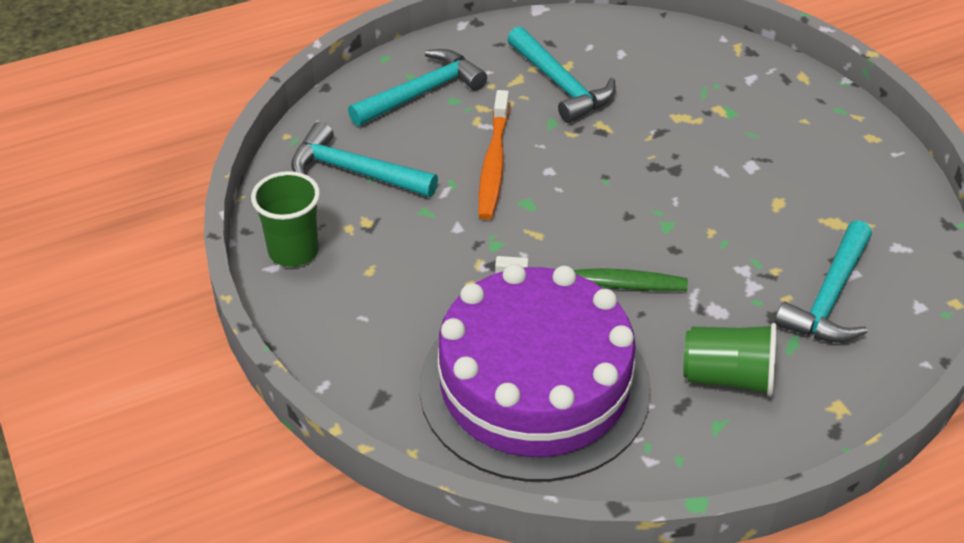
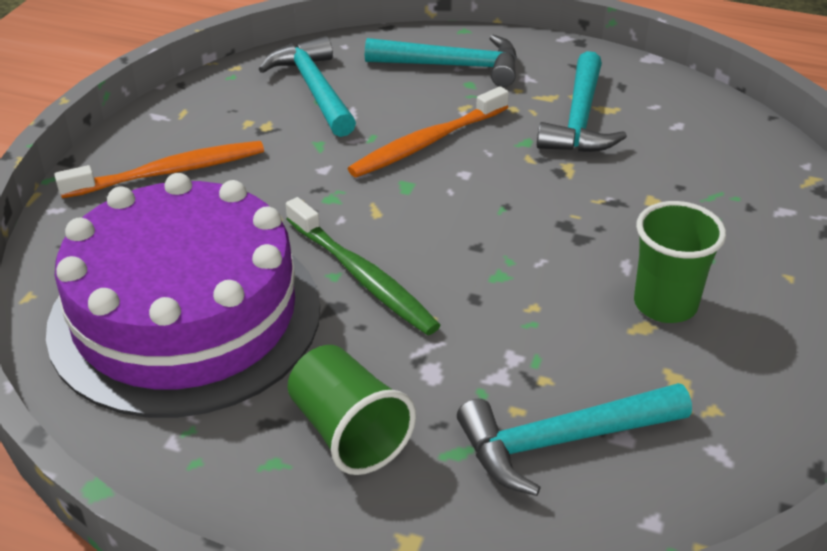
camera: 45 degrees right, 5 degrees down
green cup [251,171,320,267] -> green cup moved to [634,201,726,323]
none -> orange toothbrush [54,141,264,198]

